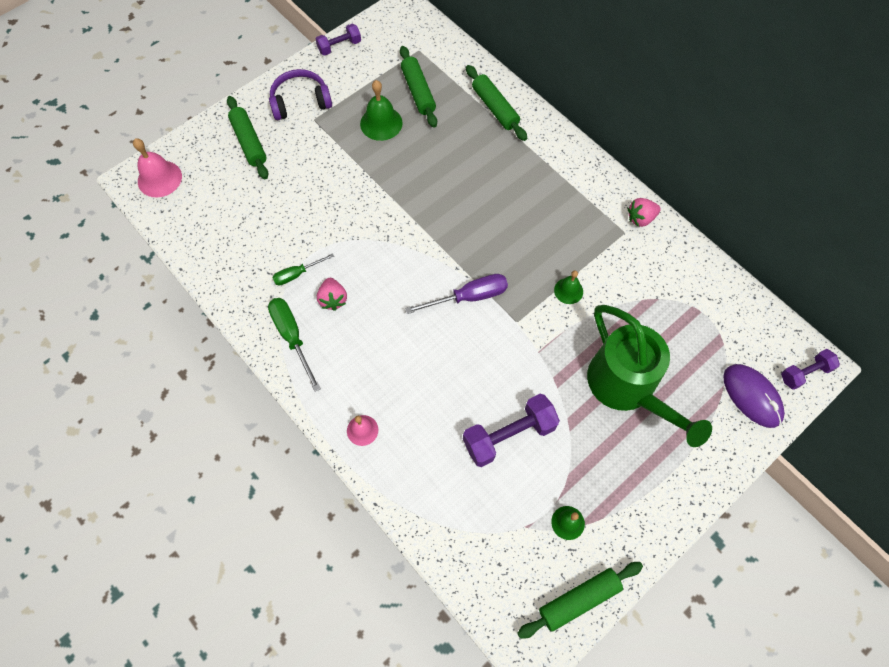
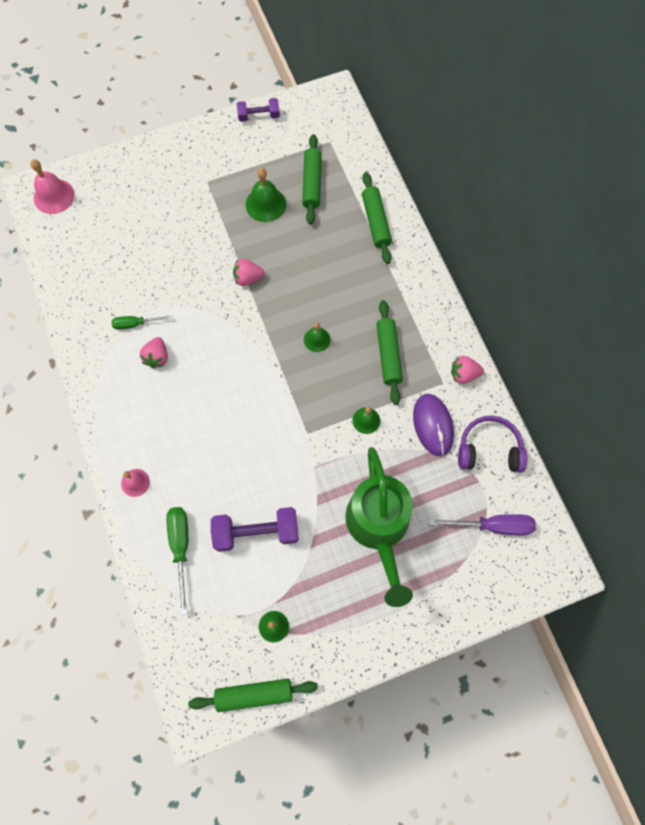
camera: 20 degrees right, 5 degrees up
green rolling pin [227,96,268,179] -> green rolling pin moved to [376,300,403,405]
green screwdriver [268,298,321,392] -> green screwdriver moved to [166,507,188,615]
purple headphones [269,69,332,120] -> purple headphones moved to [458,416,527,473]
purple screwdriver [405,274,508,314] -> purple screwdriver moved to [429,514,536,535]
purple mouse [723,364,785,428] -> purple mouse moved to [413,394,454,456]
purple dumbbell [781,349,840,390] -> none
none -> pink strawberry [233,259,265,286]
none -> green bell [304,323,330,352]

